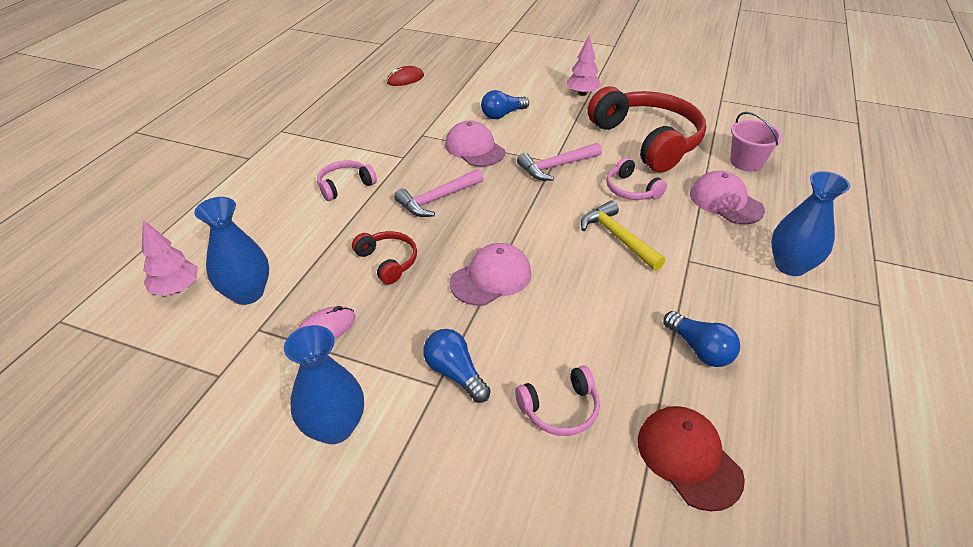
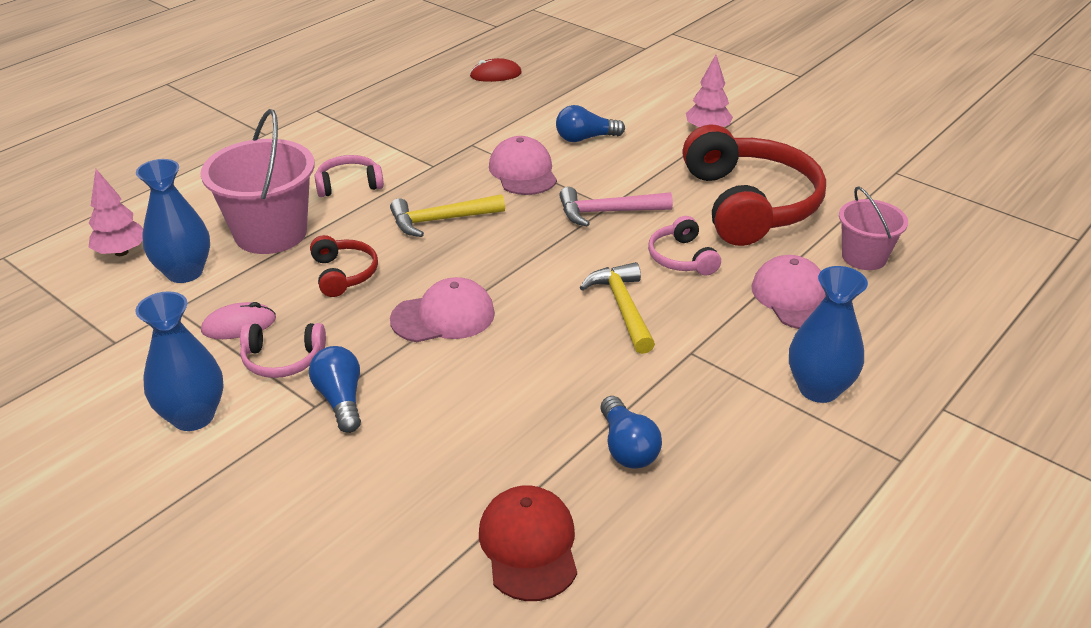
camera: 20 degrees right, 5 degrees down
pink hammer [394,169,484,217] -> yellow hammer [390,194,505,237]
pink headphones [515,366,600,436] -> pink headphones moved to [240,323,326,378]
none -> pink bucket [200,109,315,254]

